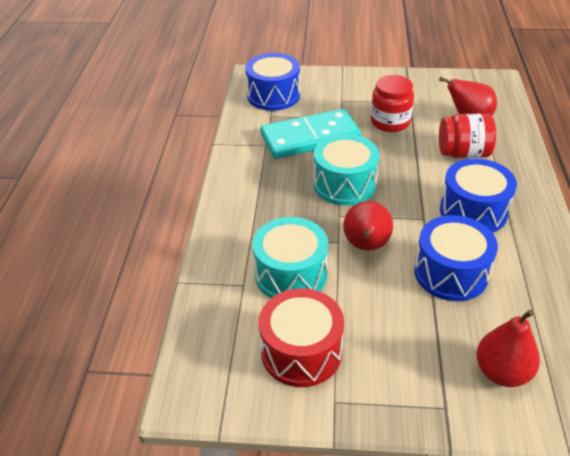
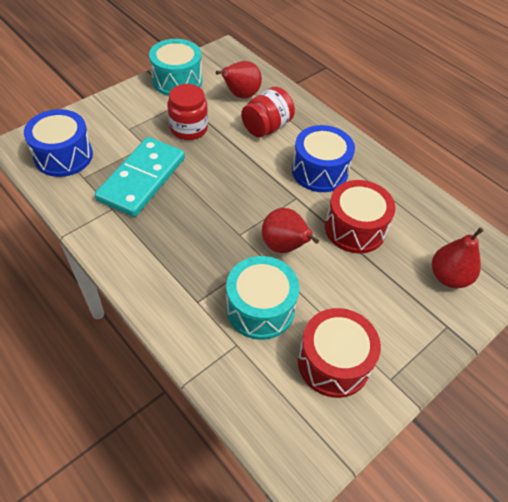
camera: 50 degrees left, 10 degrees up
turquoise drum [314,134,380,205] -> turquoise drum moved to [149,39,202,96]
blue drum [414,215,498,301] -> red drum [325,180,396,254]

